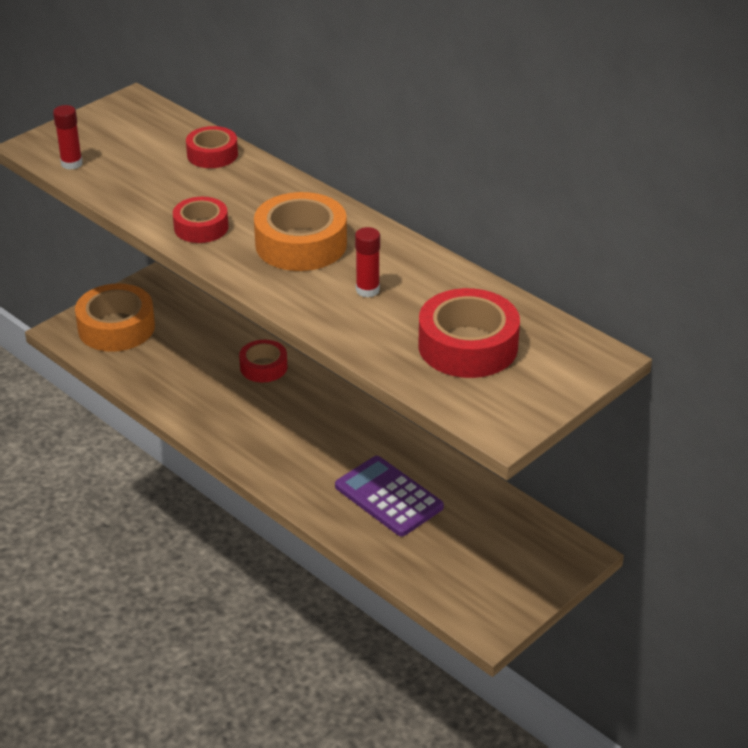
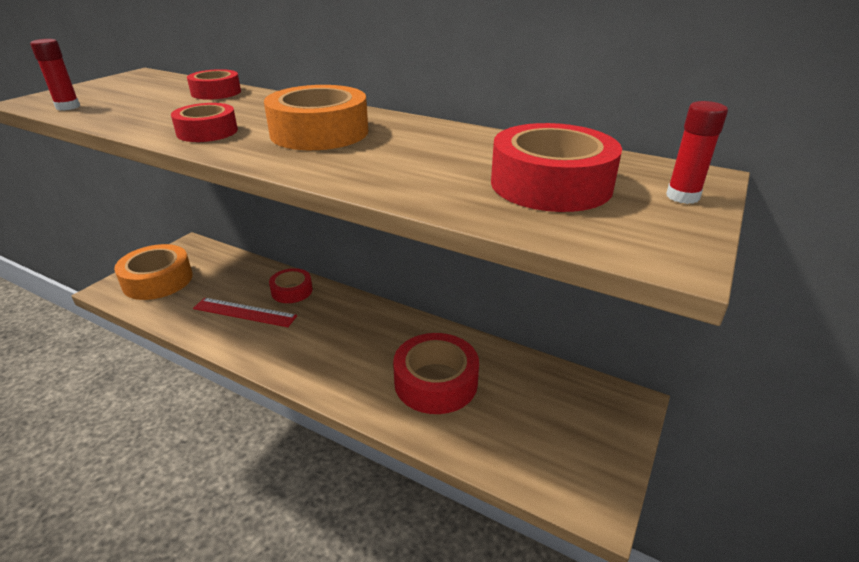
camera: 15 degrees left, 5 degrees down
purple calculator [335,456,444,536] -> red tape [393,333,479,414]
red glue stick [355,227,380,297] -> red glue stick moved to [666,101,728,204]
none -> red ruler [193,298,297,327]

